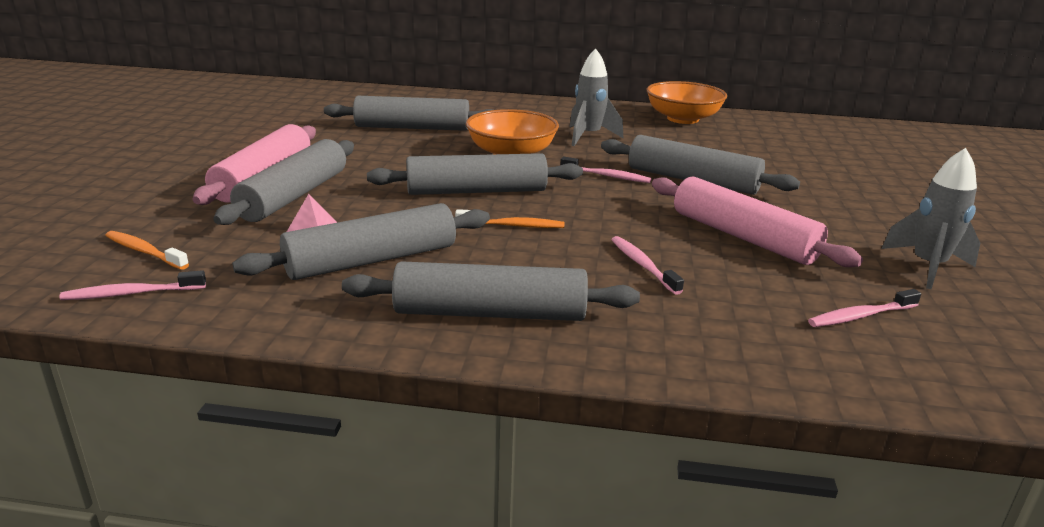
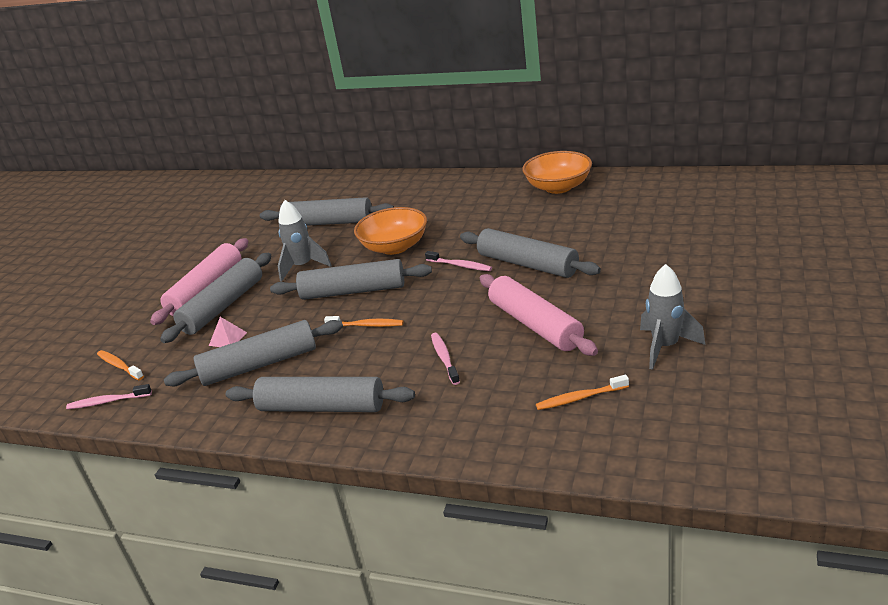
camera: 15 degrees right, 5 degrees up
grey rocket [569,49,623,146] -> grey rocket moved to [278,200,332,282]
pink toothbrush [808,289,921,327] -> orange toothbrush [536,375,629,410]

